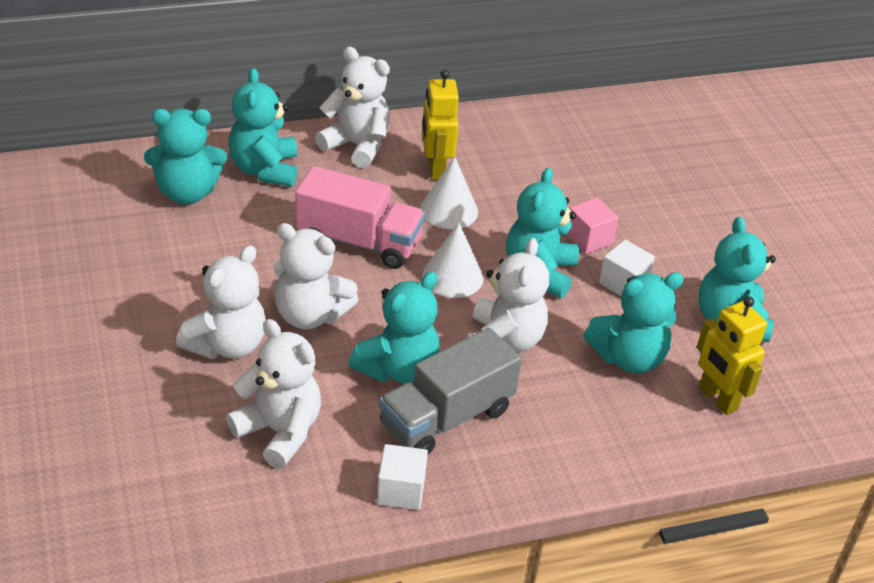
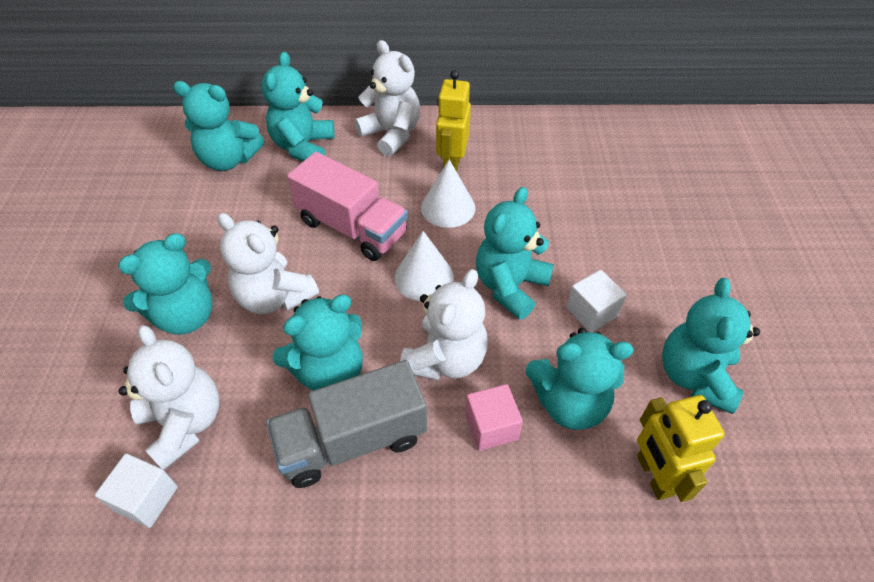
camera: 20 degrees right, 10 degrees up
white teddy bear [176,245,266,359] -> turquoise teddy bear [118,233,213,335]
white cube [377,444,428,510] -> white cube moved to [95,454,178,528]
pink cube [565,197,619,254] -> pink cube moved to [465,384,523,451]

